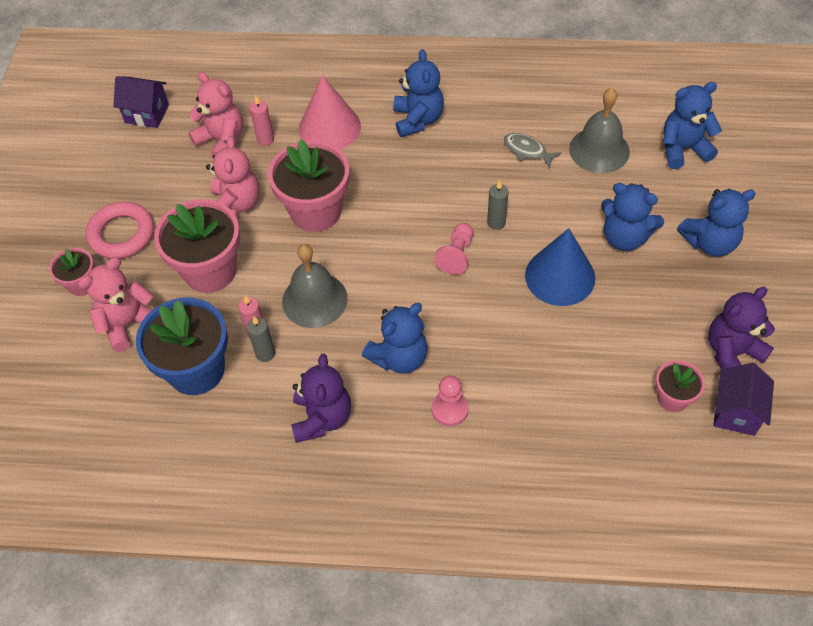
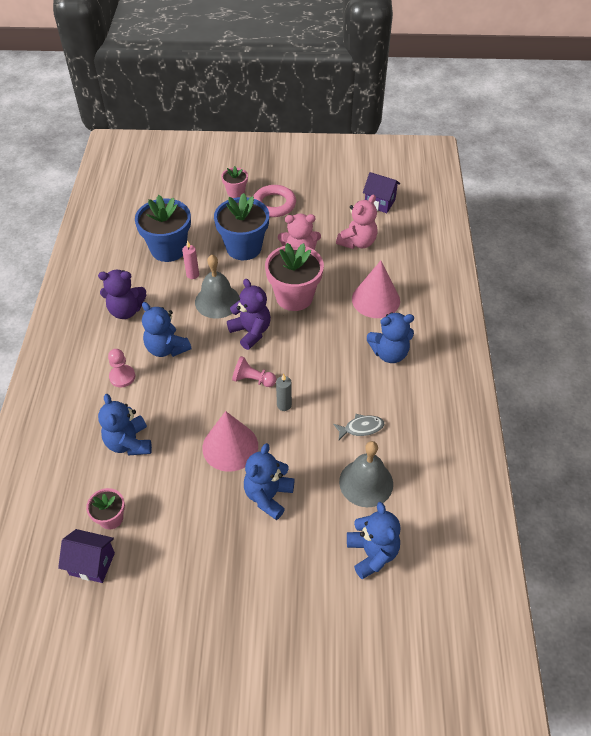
camera: 85 degrees right, 5 degrees down
pink teddy bear [78,257,153,352] -> none
purple house [113,76,169,128] -> purple house turned 75 degrees counterclockwise [363,172,400,213]
pink flower pot [154,199,240,293] -> blue flower pot [214,193,269,260]
grey candle [247,316,275,362] -> none
pink candle [250,96,274,146] -> none
grey fish [504,133,561,168] -> grey fish turned 45 degrees clockwise [333,414,384,440]
blue cone [525,228,595,306] -> pink cone [202,411,258,472]
blue teddy bear [677,189,756,257] -> blue teddy bear moved to [98,394,152,455]
purple teddy bear [708,287,775,369] -> purple teddy bear moved to [227,279,271,350]

